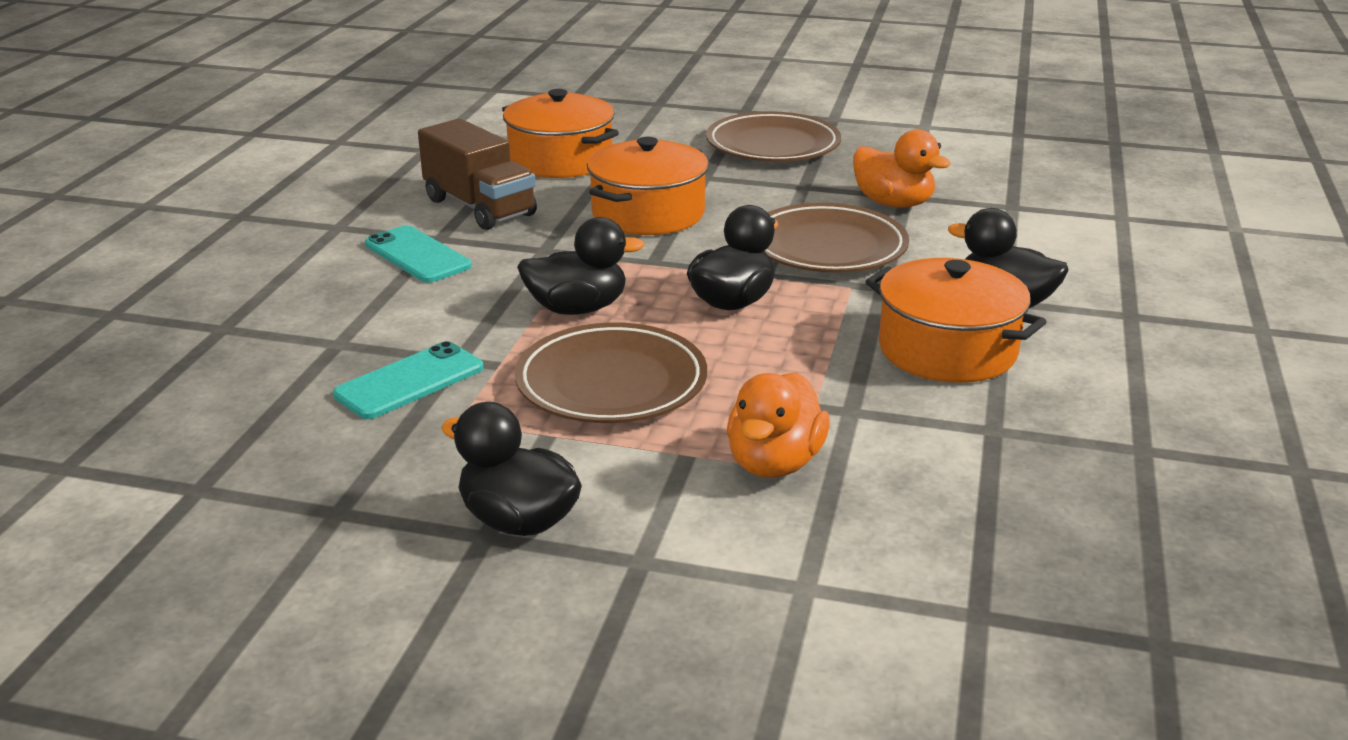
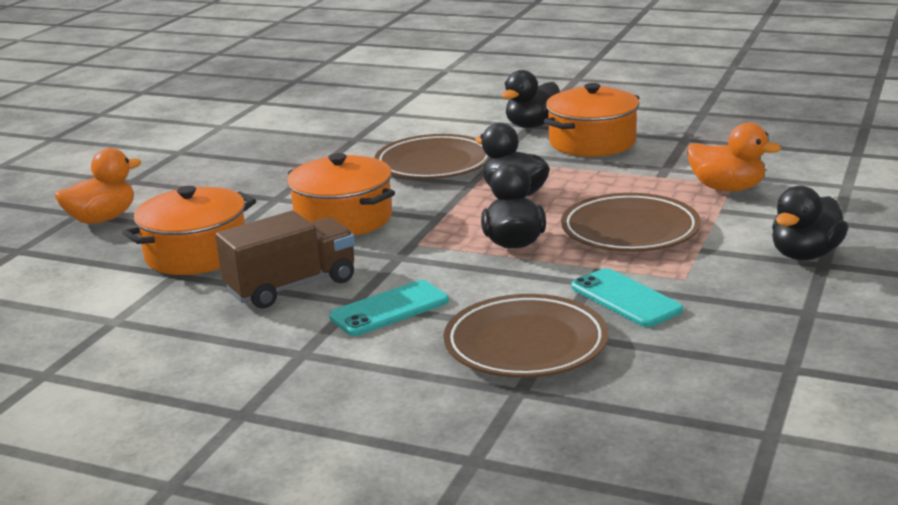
camera: 80 degrees left, 5 degrees down
brown plate [706,111,841,162] -> brown plate moved to [444,294,608,378]
orange duck [853,129,951,208] -> orange duck moved to [55,148,141,224]

